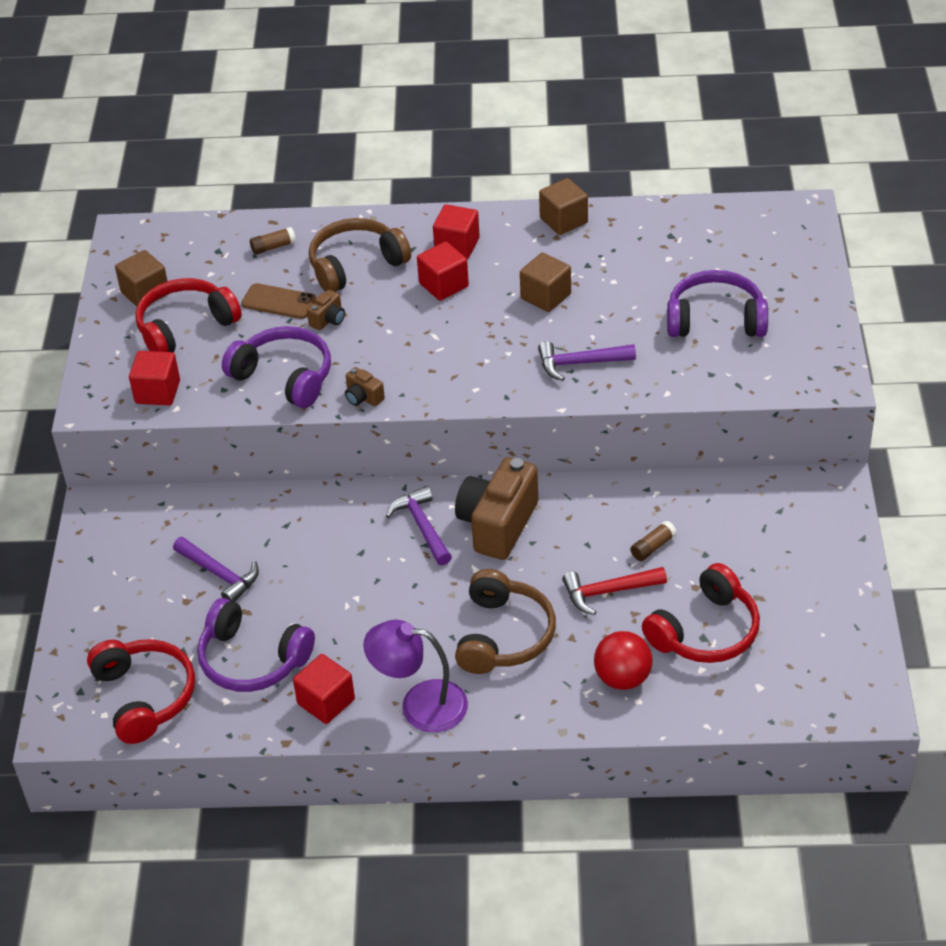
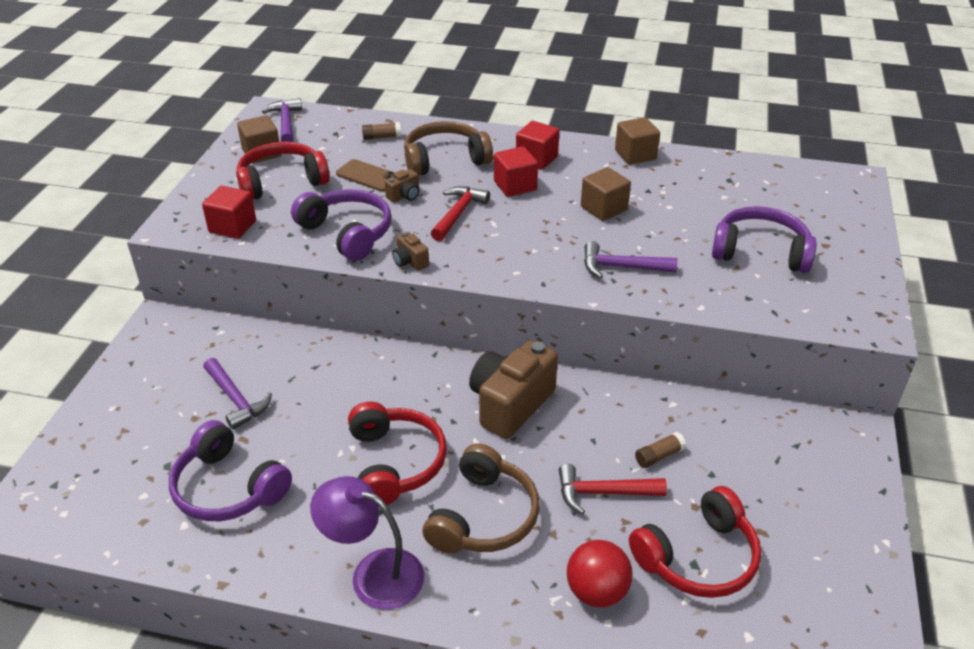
camera: 10 degrees right, 5 degrees down
red headphones [87,639,195,744] -> red headphones moved to [348,402,447,507]
red cube [293,654,355,724] -> none
purple hammer [386,486,452,566] -> purple hammer moved to [262,98,302,142]
none -> red hammer [431,186,490,241]

